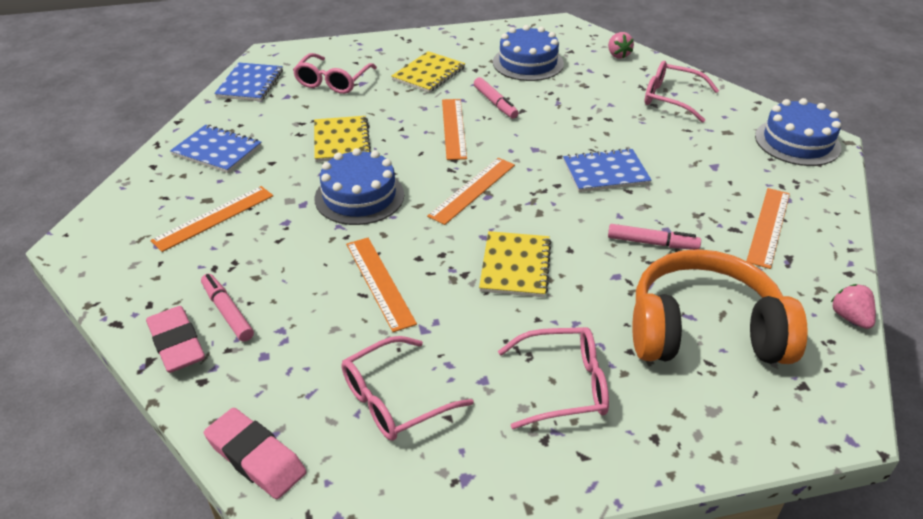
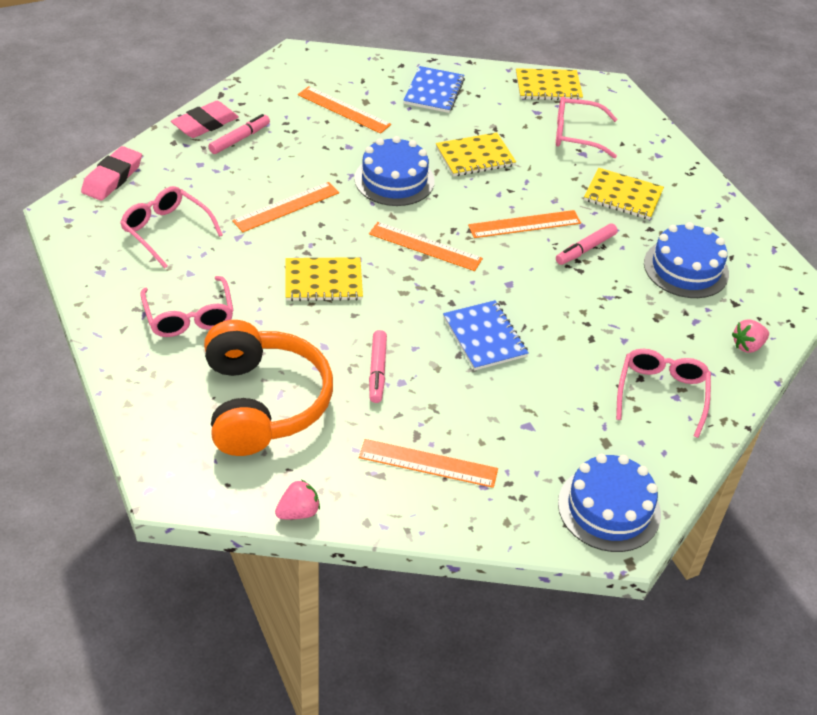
camera: 75 degrees right, 5 degrees up
blue notebook [214,63,283,101] -> yellow notebook [516,68,583,100]

